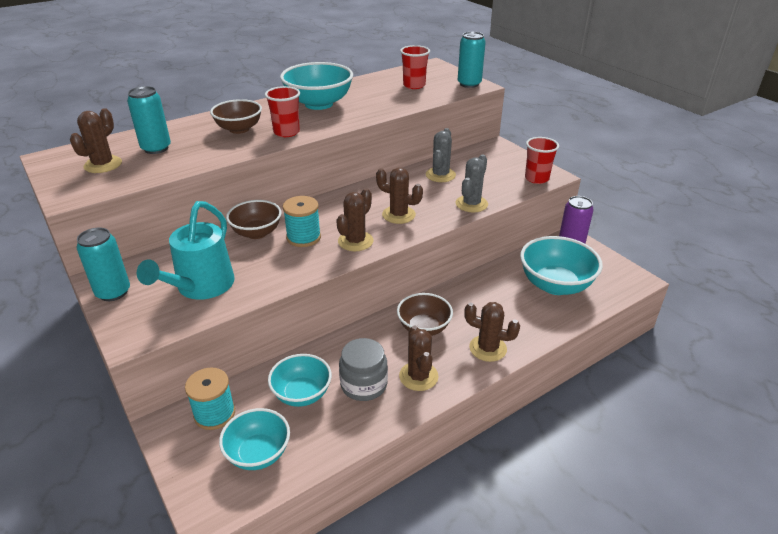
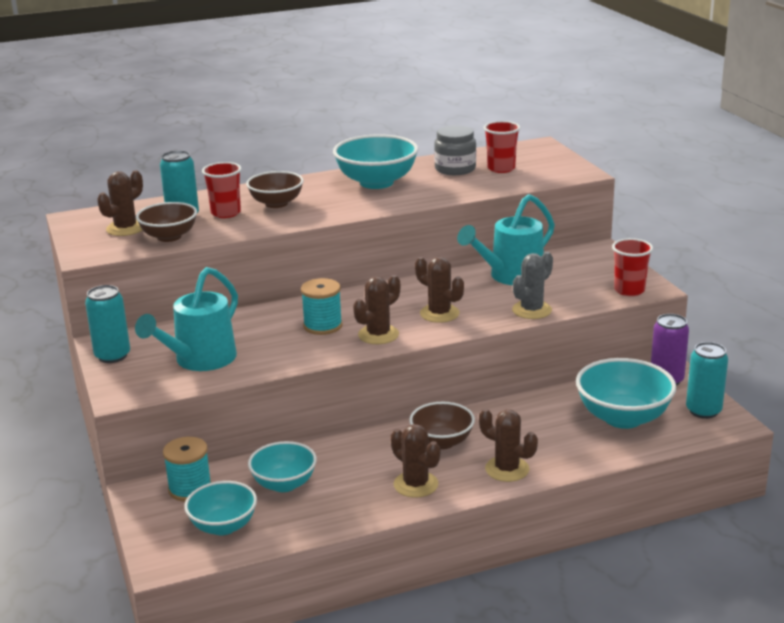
camera: 15 degrees right, 10 degrees down
brown bowl [226,200,282,239] -> brown bowl moved to [136,202,197,242]
red cup [265,86,300,137] -> red cup moved to [202,162,242,218]
grey jar [339,338,388,401] -> grey jar moved to [434,125,476,175]
brown cactus [399,326,439,391] -> brown cactus turned 45 degrees counterclockwise [390,424,440,498]
grey cactus [426,128,456,182] -> turquoise watering can [457,194,555,285]
turquoise can [458,32,486,88] -> turquoise can moved to [686,342,728,419]

